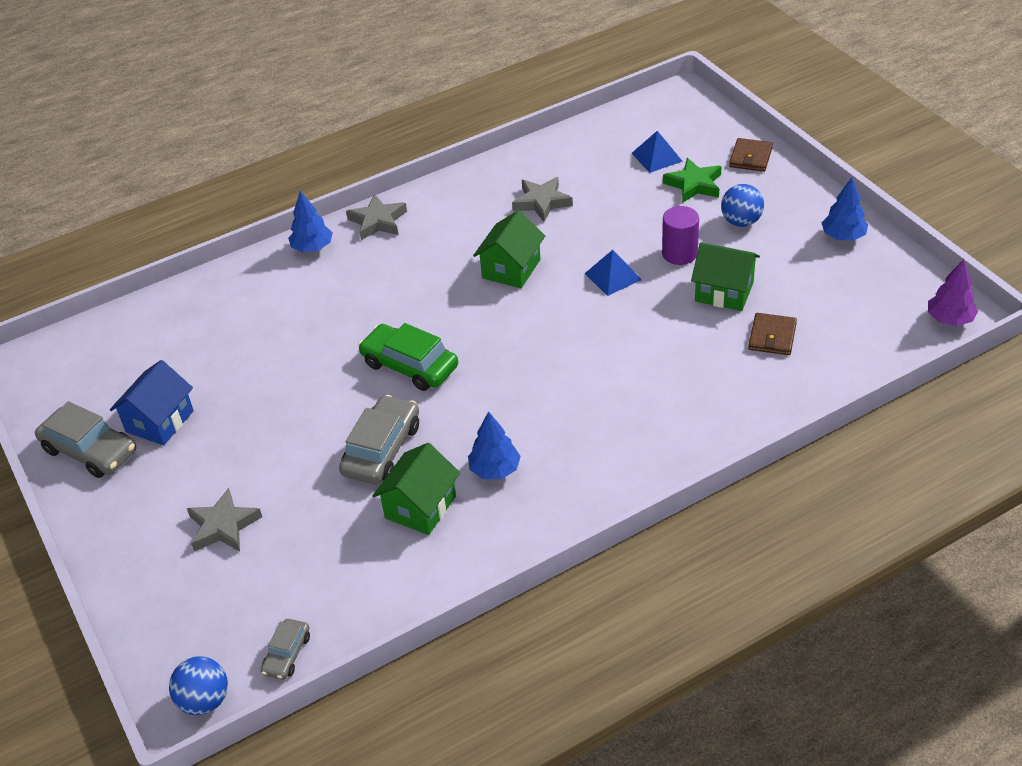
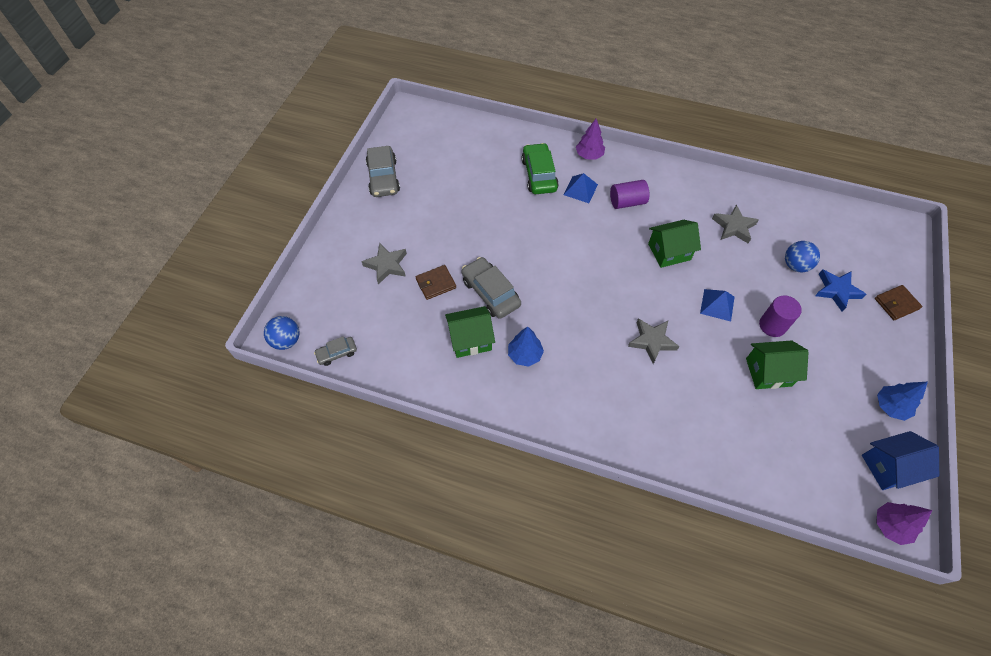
camera: 45 degrees right, 15 degrees up
blue house [110,360,194,445] -> blue house moved to [862,431,939,490]
blue tree [288,191,332,252] -> purple tree [576,119,605,160]
grey car [339,395,419,484] -> grey car turned 105 degrees counterclockwise [461,257,521,319]
grey star [346,194,407,240] -> grey star moved to [628,318,679,364]
green car [358,323,458,391] -> green car moved to [522,143,559,194]
blue pyramid [632,131,683,173] -> blue pyramid moved to [564,173,598,203]
green star [663,158,722,203] -> blue star [815,269,867,312]
green house [691,242,760,311] -> green house turned 75 degrees counterclockwise [746,340,809,389]
blue ball [721,184,764,227] -> blue ball moved to [785,241,820,272]
brown wallet [748,313,797,355] -> brown wallet moved to [416,265,456,300]
none -> purple cylinder [610,180,649,209]

